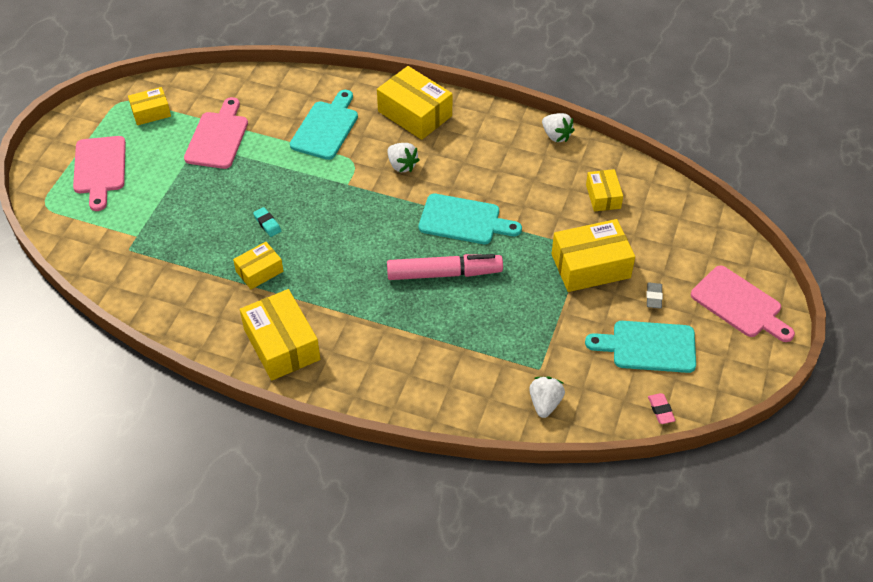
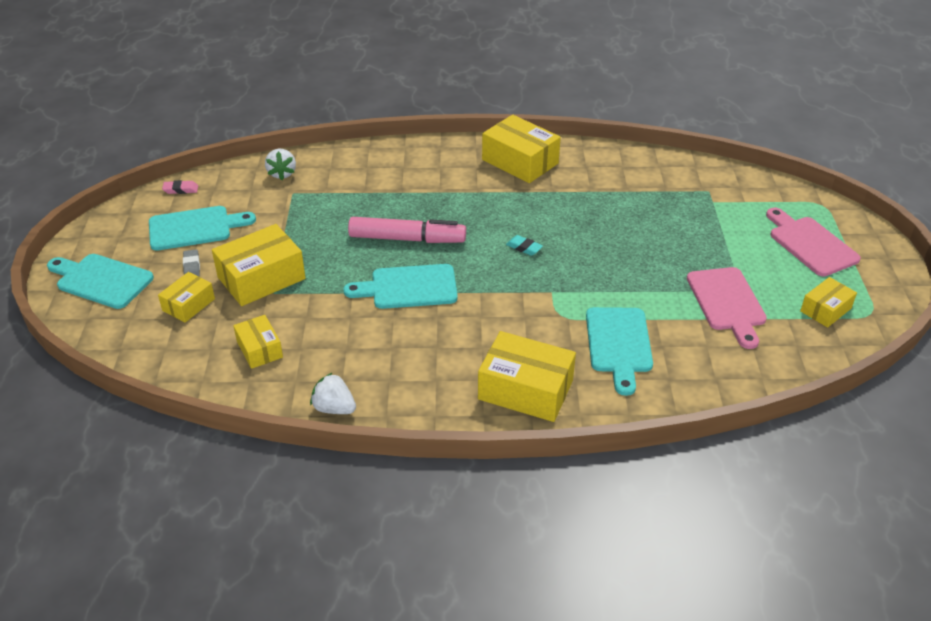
camera: 160 degrees right, 10 degrees down
yellow box [233,242,283,289] -> yellow box moved to [158,272,215,323]
turquoise eraser [253,207,281,237] -> turquoise eraser moved to [506,235,543,256]
white strawberry [387,143,419,172] -> none
pink marker [387,254,503,280] -> pink marker turned 150 degrees counterclockwise [348,217,466,243]
pink eraser [648,393,676,424] -> pink eraser turned 60 degrees counterclockwise [162,180,198,194]
pink cutting board [691,266,795,342] -> turquoise cutting board [47,254,154,309]

